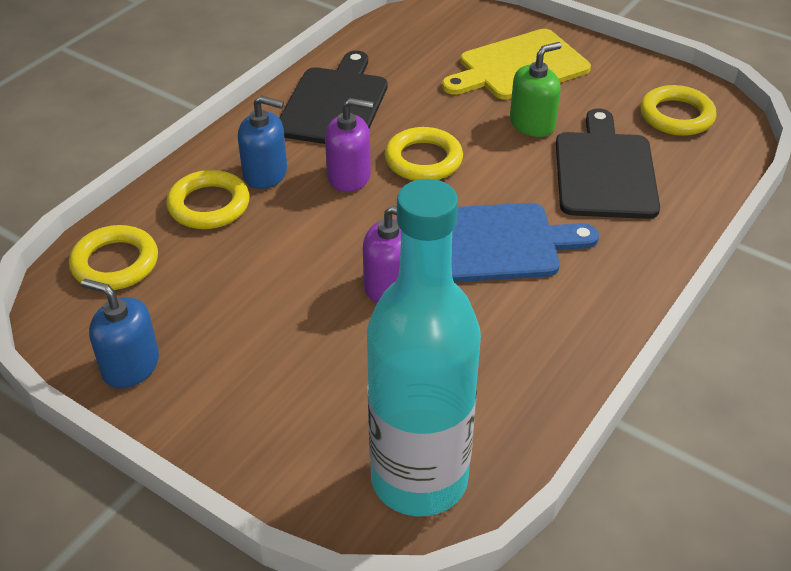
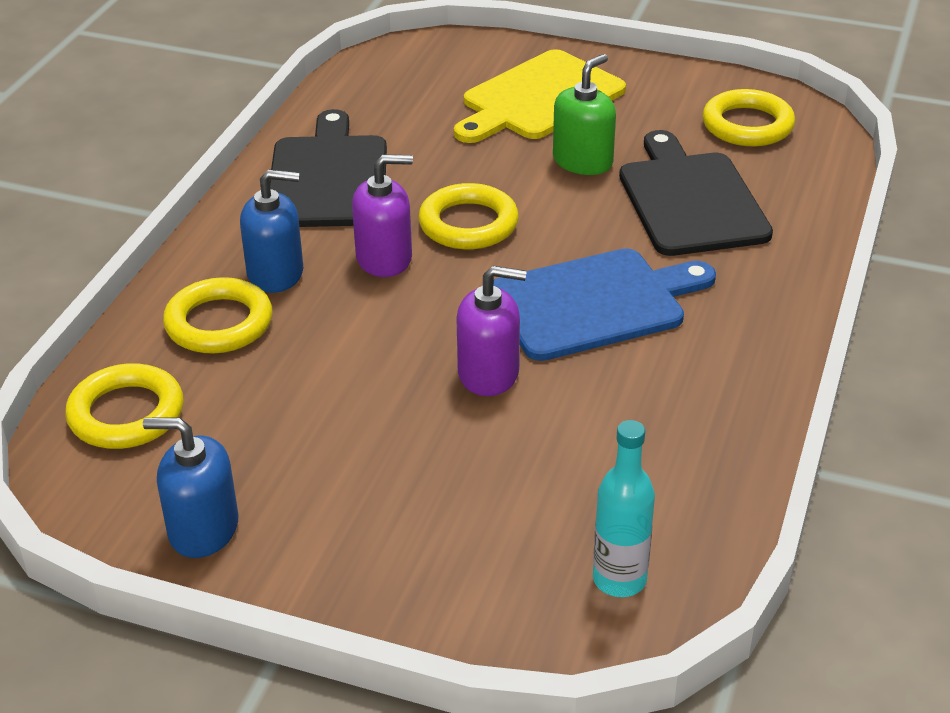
camera: 15 degrees left, 5 degrees down
turquoise bottle [367,179,481,517] -> turquoise bottle [593,420,655,597], size x0.45

